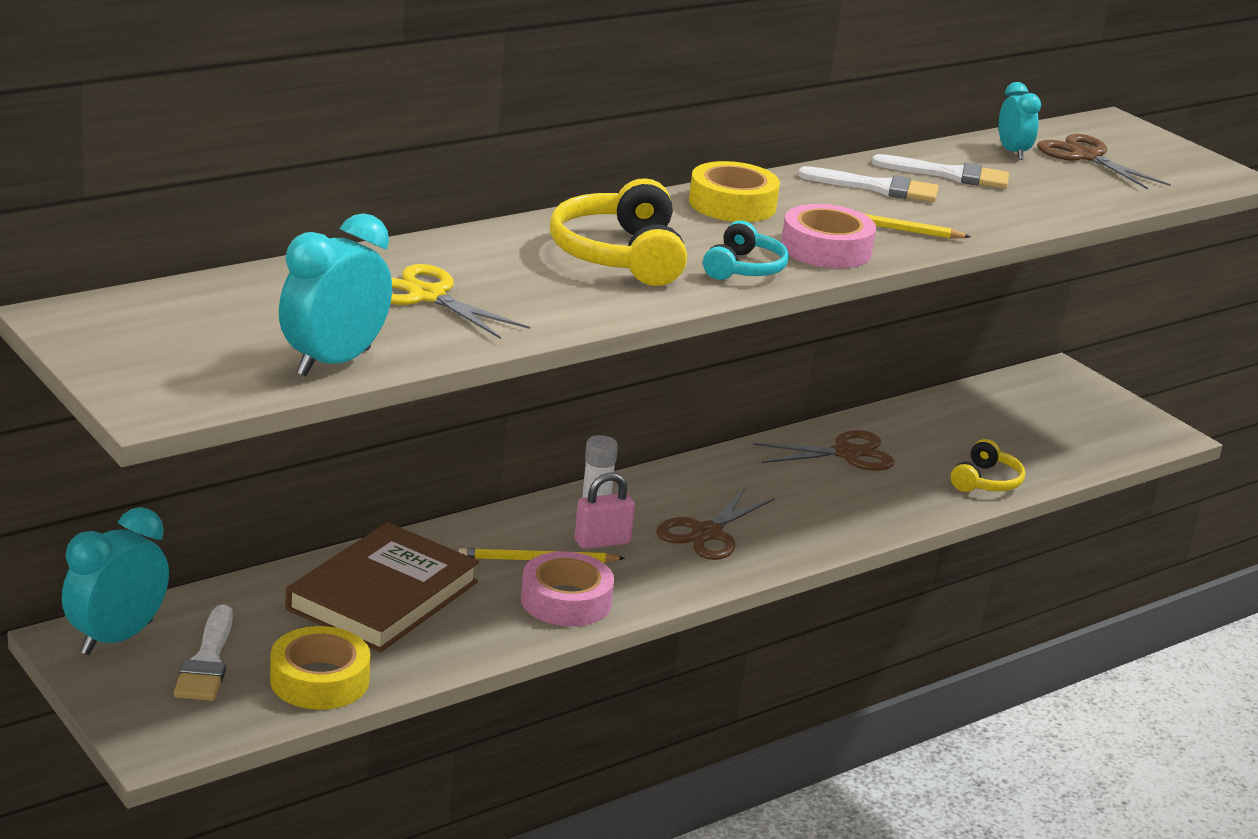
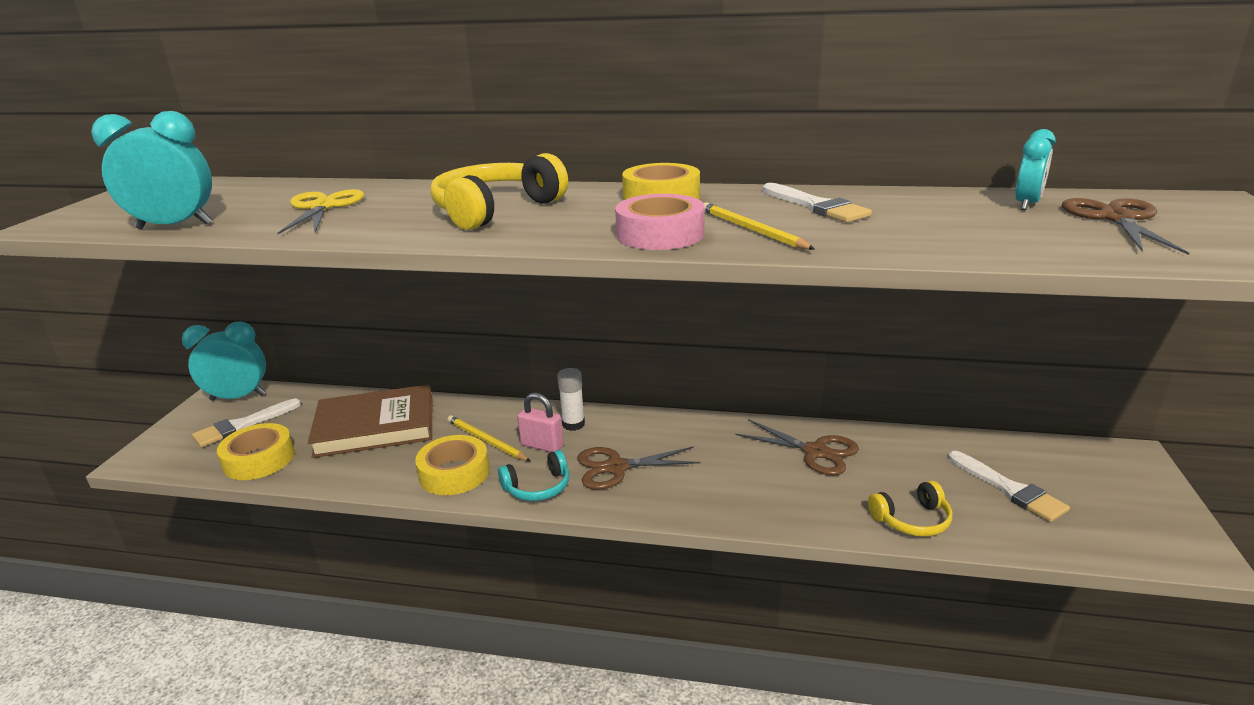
camera: 50 degrees right, 0 degrees up
pink tape [521,551,614,626] -> yellow tape [415,435,489,495]
turquoise headphones [703,220,789,280] -> turquoise headphones moved to [498,450,569,501]
white brush [872,154,1009,189] -> white brush moved to [948,451,1070,522]

